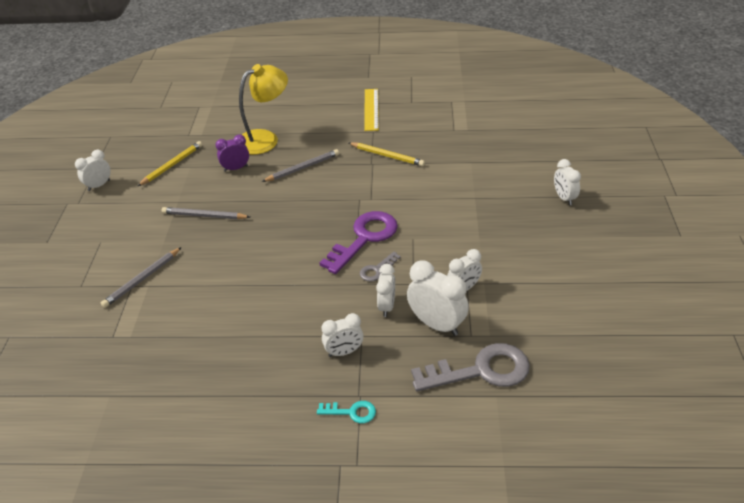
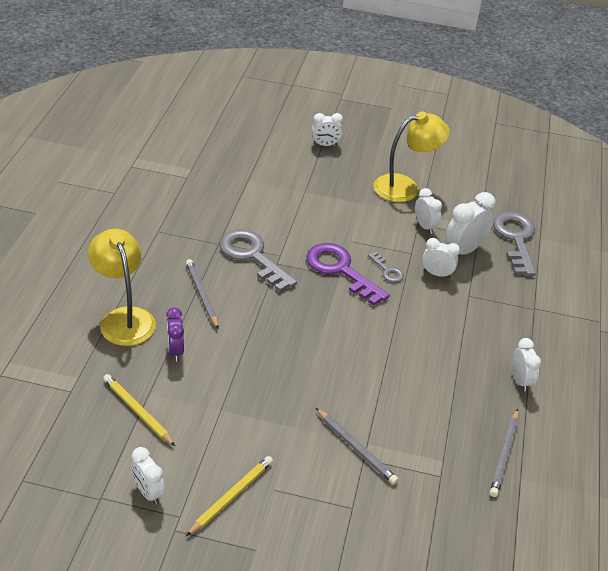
camera: 85 degrees left, 0 degrees up
grey pencil [162,207,250,219] -> grey pencil moved to [490,409,519,497]
turquoise key [317,401,376,423] -> none
white clock [321,313,363,357] -> white clock moved to [512,338,541,392]
yellow pencil [349,142,425,166] -> yellow pencil moved to [186,456,273,536]
yellow ruler [364,89,379,131] -> none
none -> grey key [220,229,297,292]
none -> yellow lamp [373,112,450,202]

